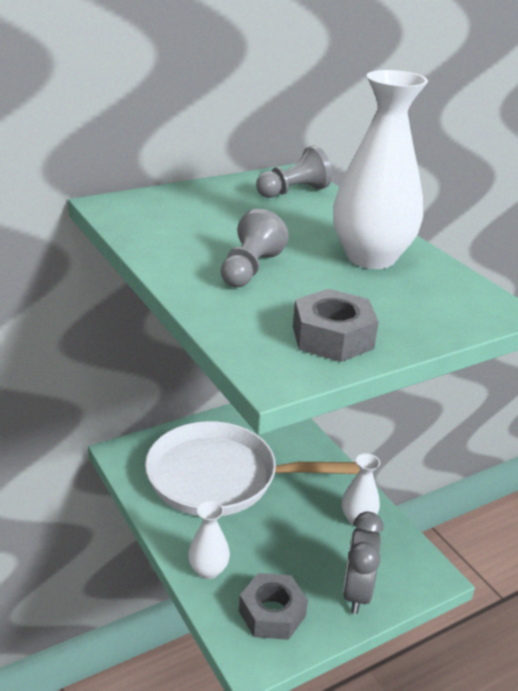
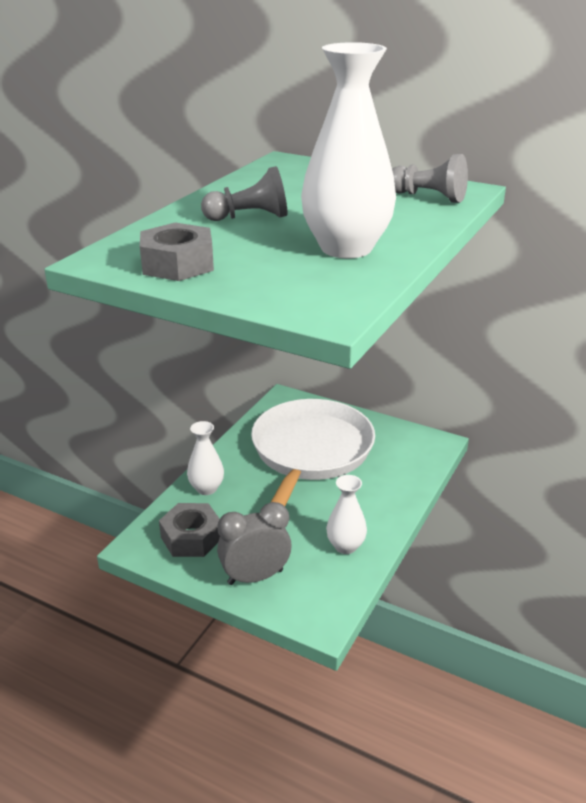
camera: 60 degrees right, 0 degrees up
white pan [145,421,360,516] -> white pan turned 45 degrees clockwise [251,399,375,506]

